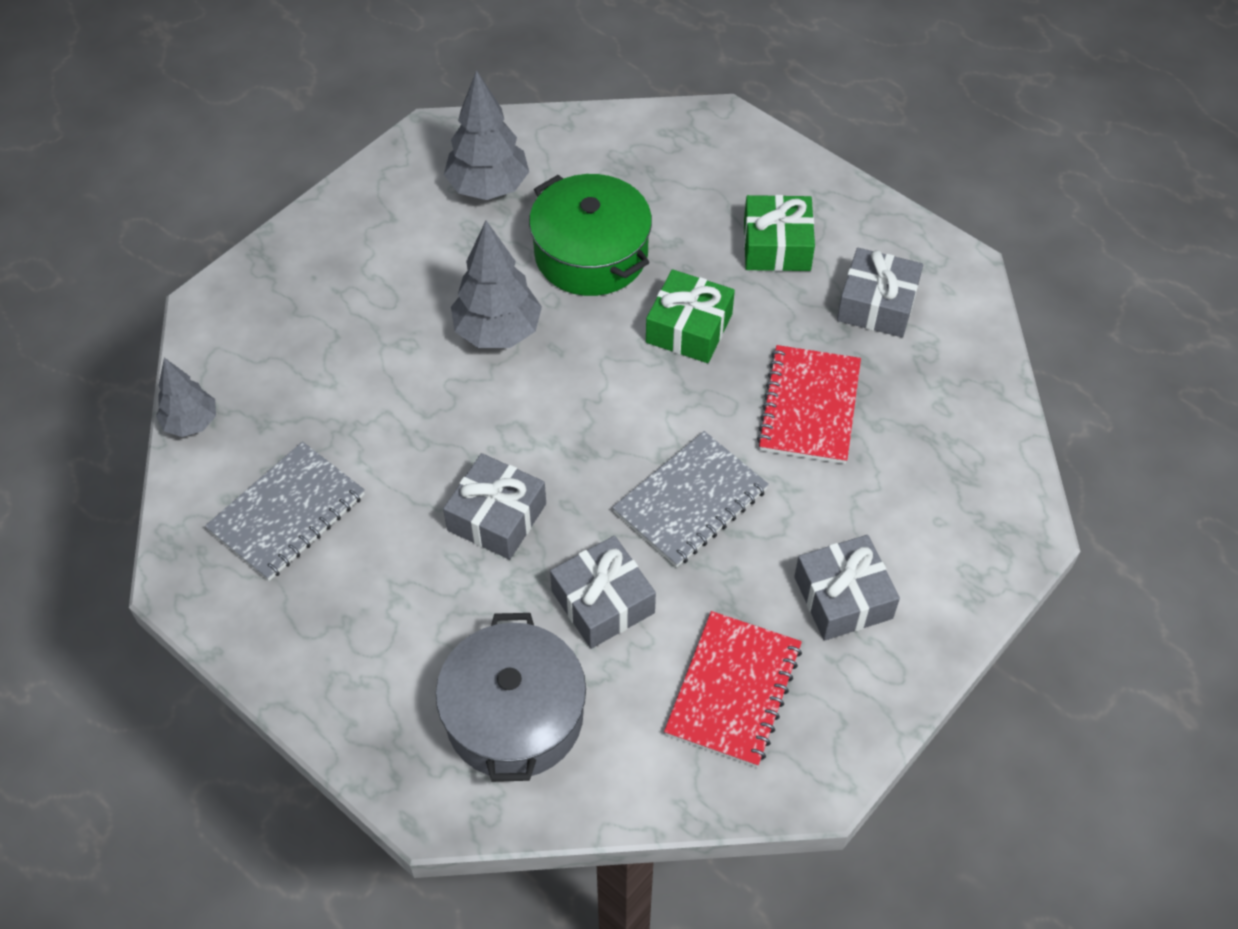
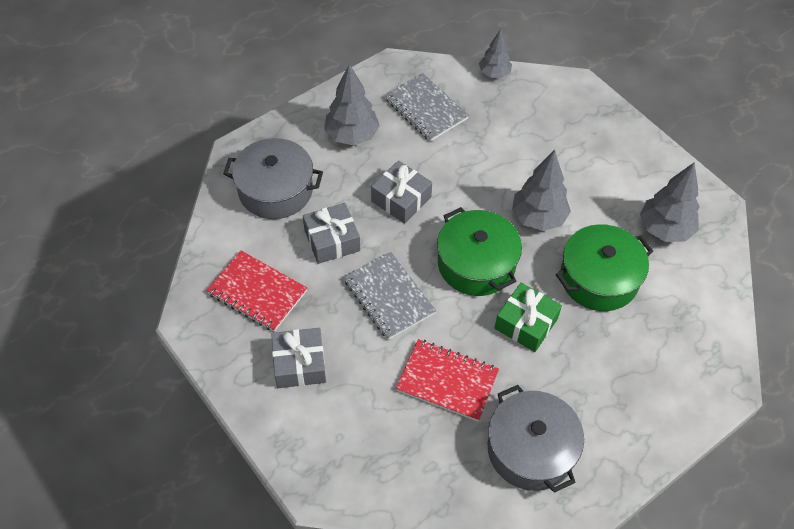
camera: 100 degrees right, 0 degrees up
green gift [744,195,815,271] -> none
grey gift [837,248,923,337] -> grey pot [488,385,584,493]
none -> grey tree [324,64,380,145]
none -> green pot [437,207,522,296]

